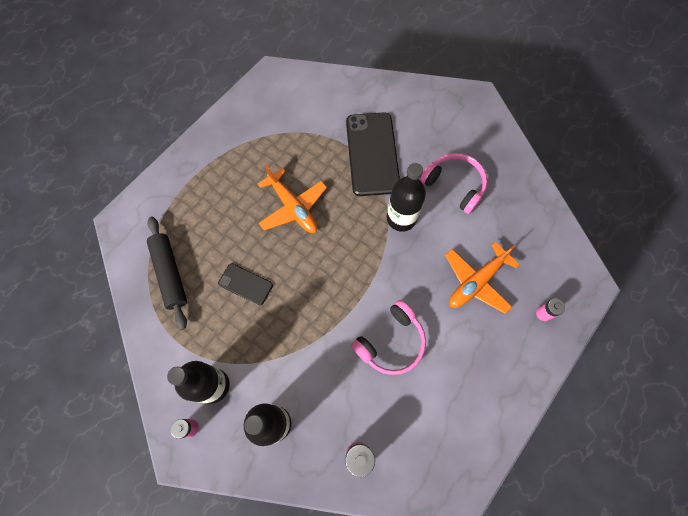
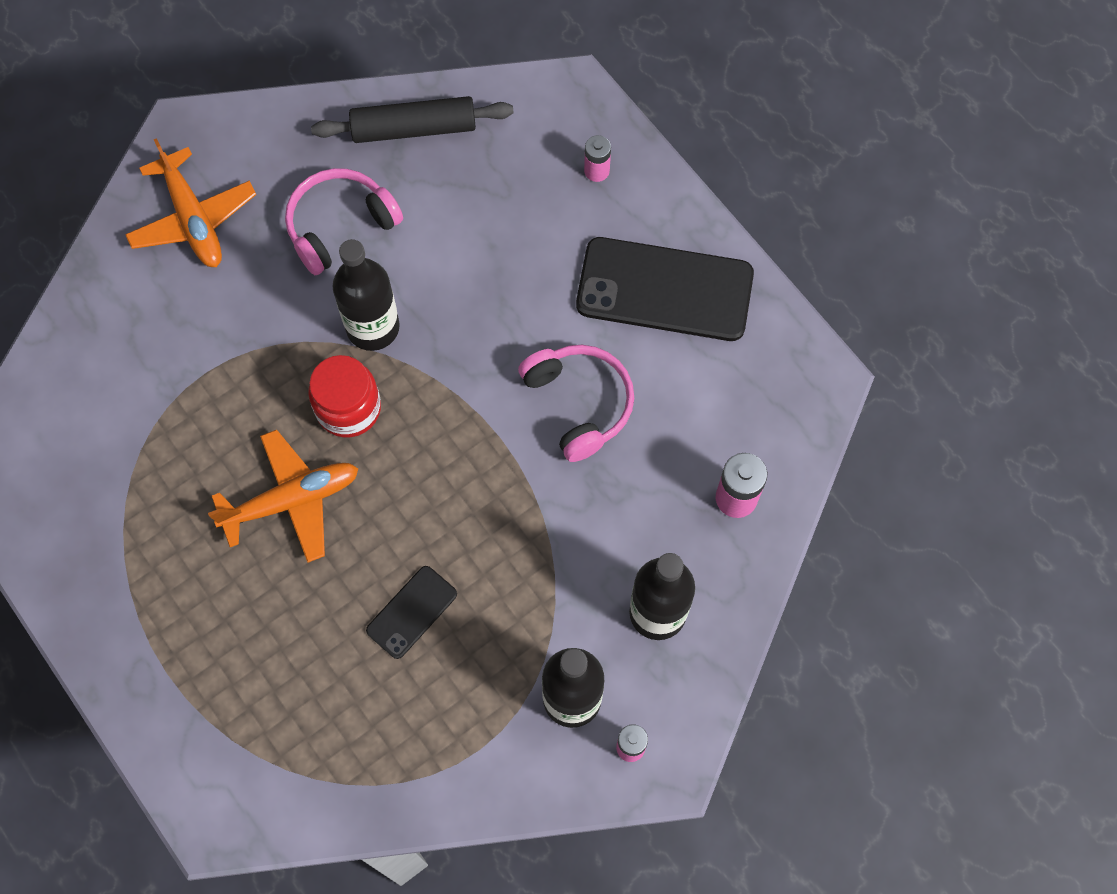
camera: 75 degrees left, 0 degrees up
black rolling pin [147,216,187,330] -> black rolling pin moved to [311,96,514,143]
black phone [346,112,400,196] -> black phone moved to [576,237,754,341]
orange plane [445,242,520,314] -> orange plane moved to [125,138,256,267]
none -> red jar [308,355,381,437]

